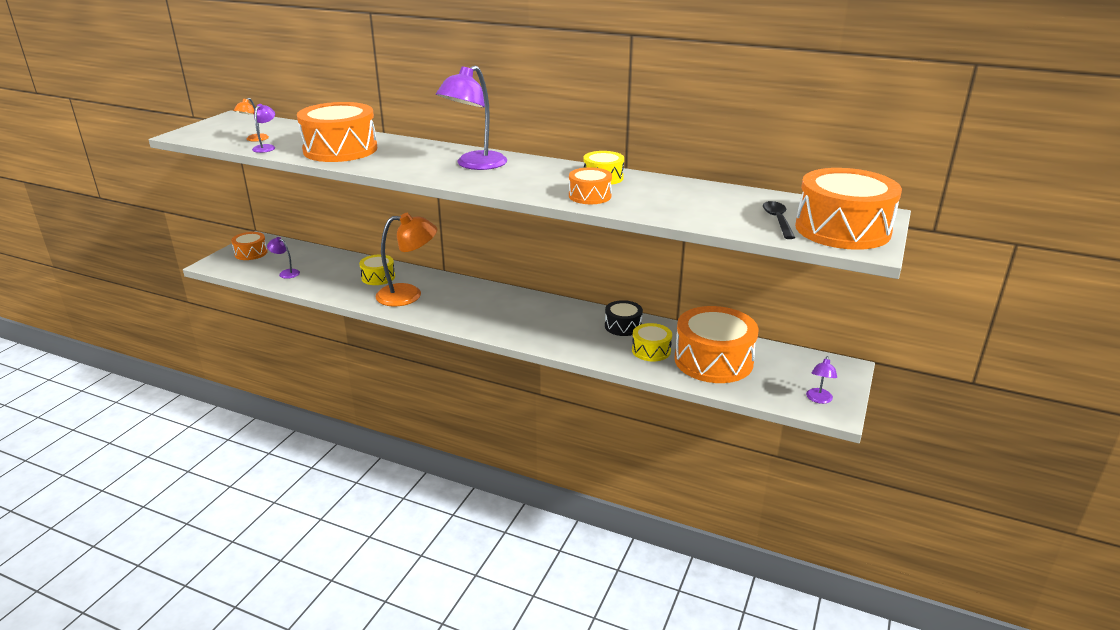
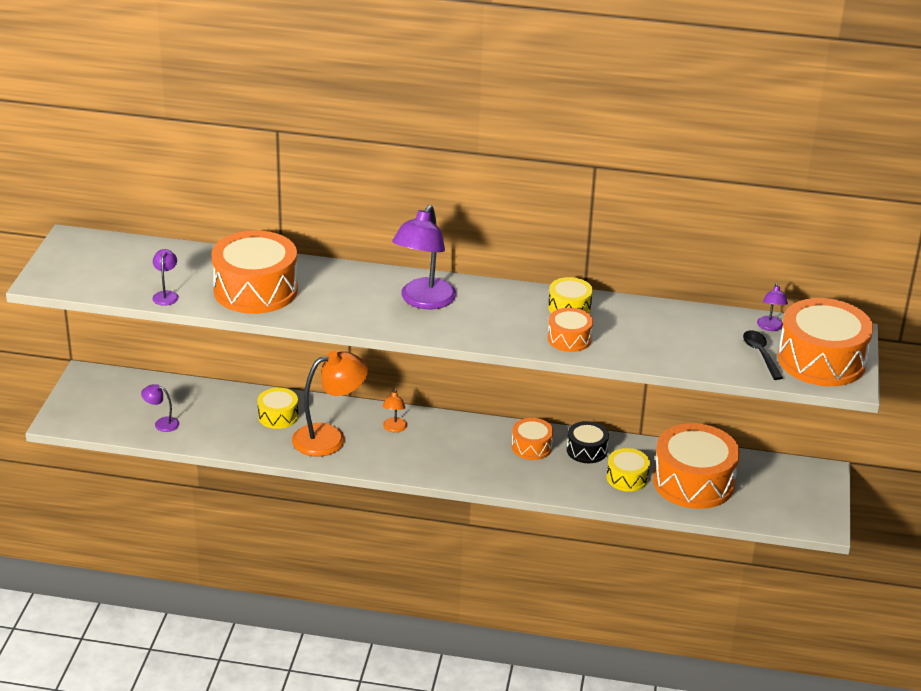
camera: 15 degrees left, 5 degrees up
orange drum [231,232,268,260] -> orange drum moved to [512,418,553,460]
orange lamp [233,98,269,142] -> orange lamp moved to [382,389,407,432]
purple lamp [806,356,837,404] -> purple lamp moved to [757,283,788,331]

